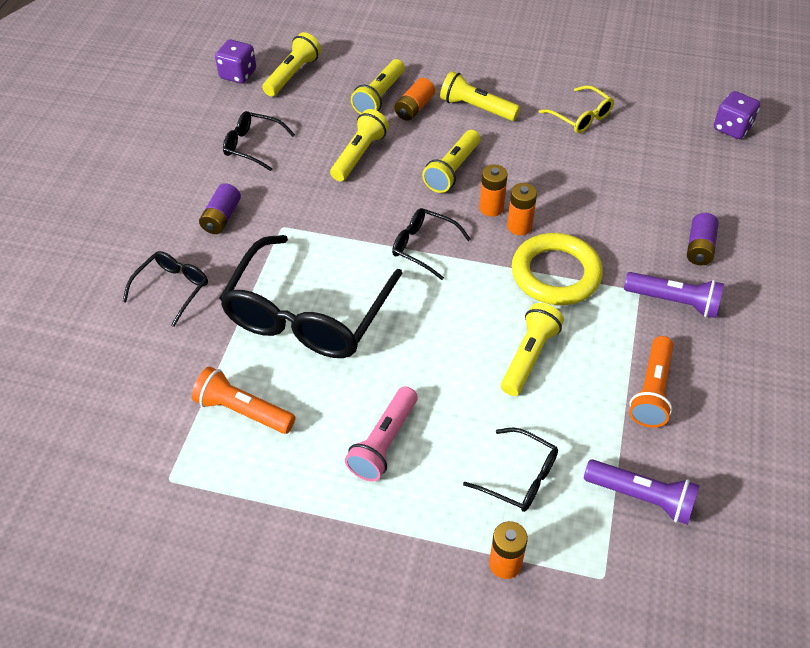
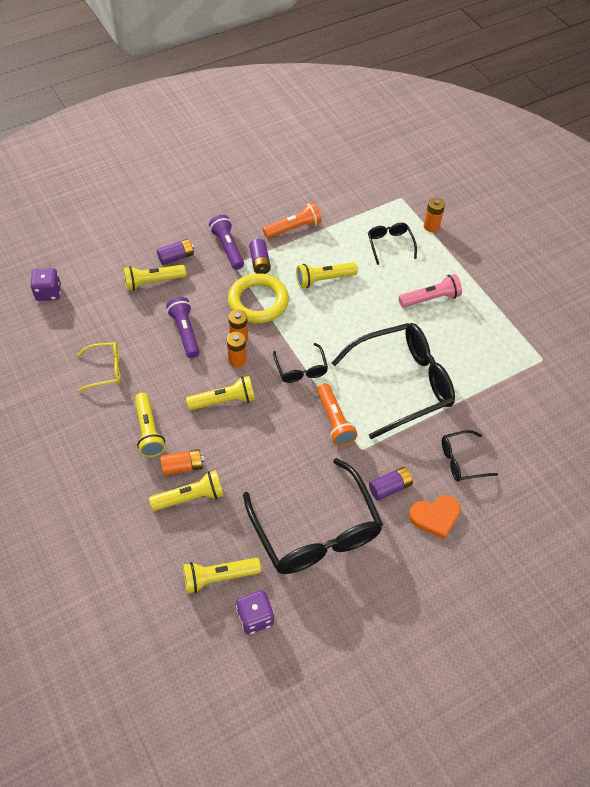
camera: 135 degrees left, 5 degrees up
orange flashlight [192,367,295,434] -> orange flashlight moved to [317,383,358,446]
black glasses [223,111,295,171] -> black glasses [243,458,383,574], size x2.12
yellow flashlight [330,109,389,181] -> yellow flashlight moved to [123,265,186,291]
yellow glasses [539,85,614,133] -> yellow glasses turned 75 degrees clockwise [77,342,120,391]
purple flashlight [584,459,700,525] -> purple flashlight moved to [166,297,200,358]
none -> purple battery [249,239,271,274]
none -> orange heart [409,495,461,539]

